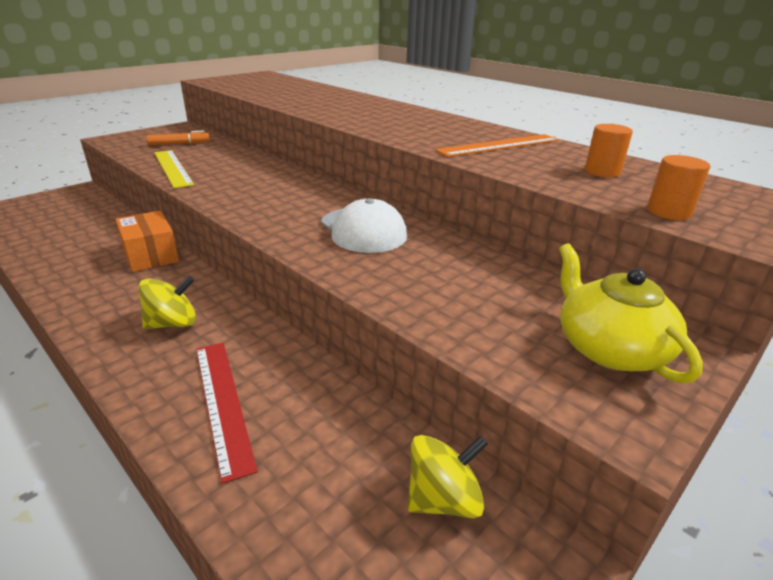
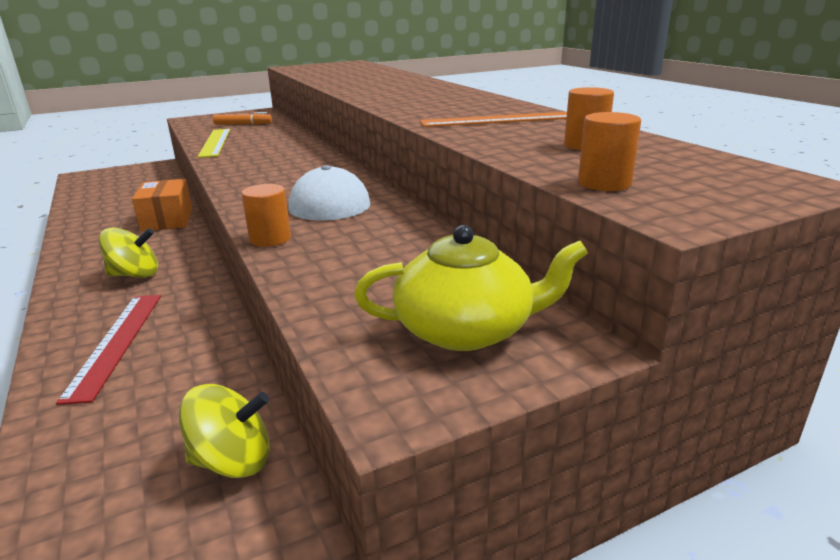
camera: 20 degrees right, 5 degrees down
yellow teapot [559,243,703,383] -> yellow teapot turned 90 degrees clockwise [354,225,588,351]
none -> orange cylinder [242,184,291,247]

